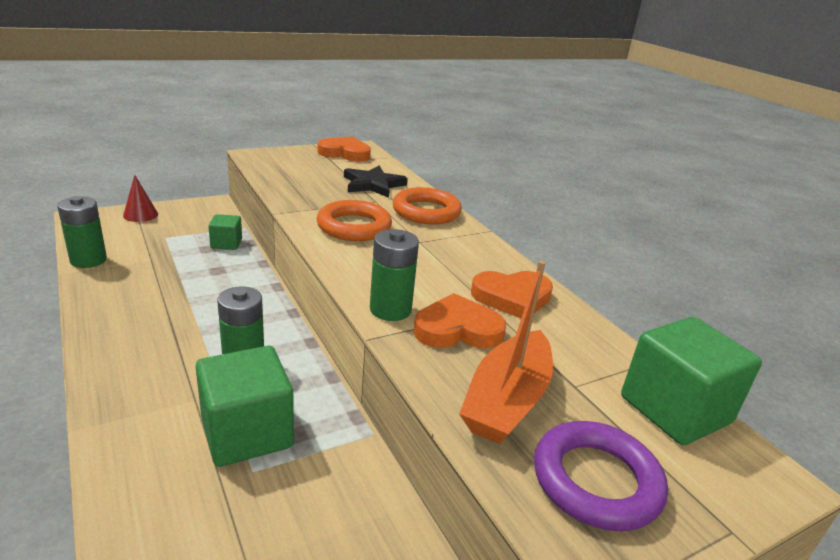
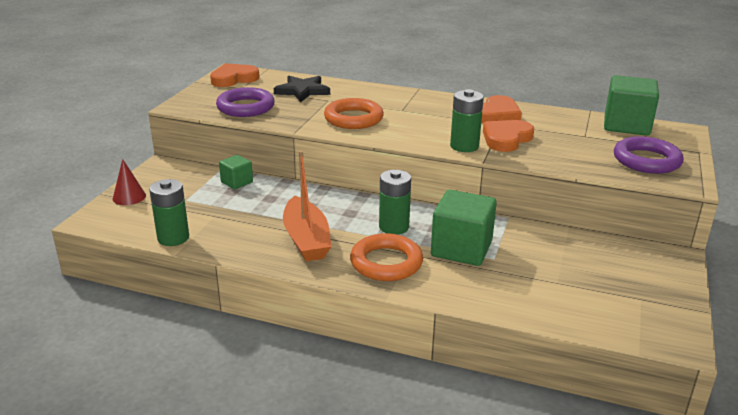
camera: 40 degrees left, 0 degrees up
orange ring [393,187,462,224] -> orange ring moved to [350,233,423,281]
orange boat [459,260,553,444] -> orange boat moved to [283,151,332,261]
none -> purple ring [216,87,275,117]

